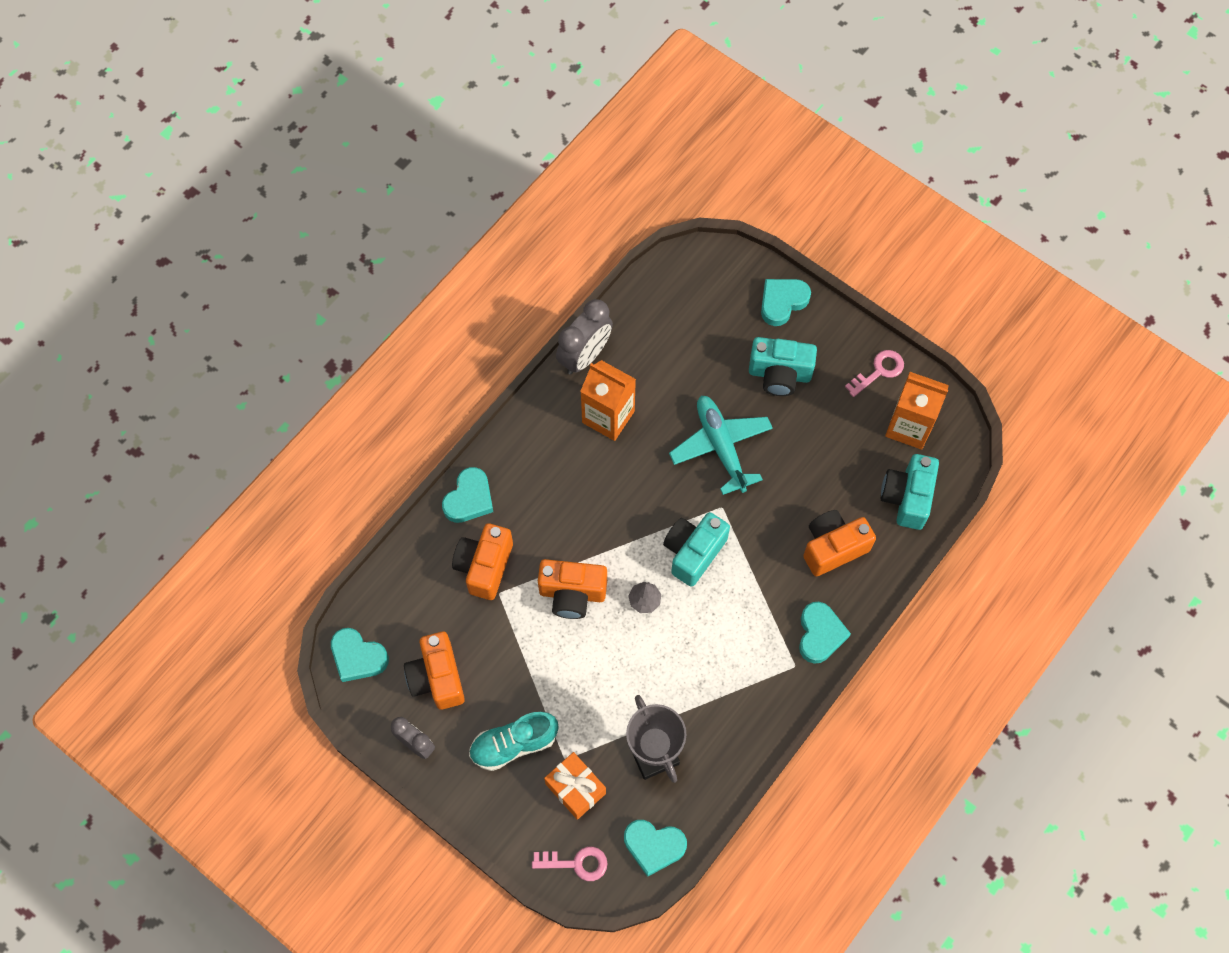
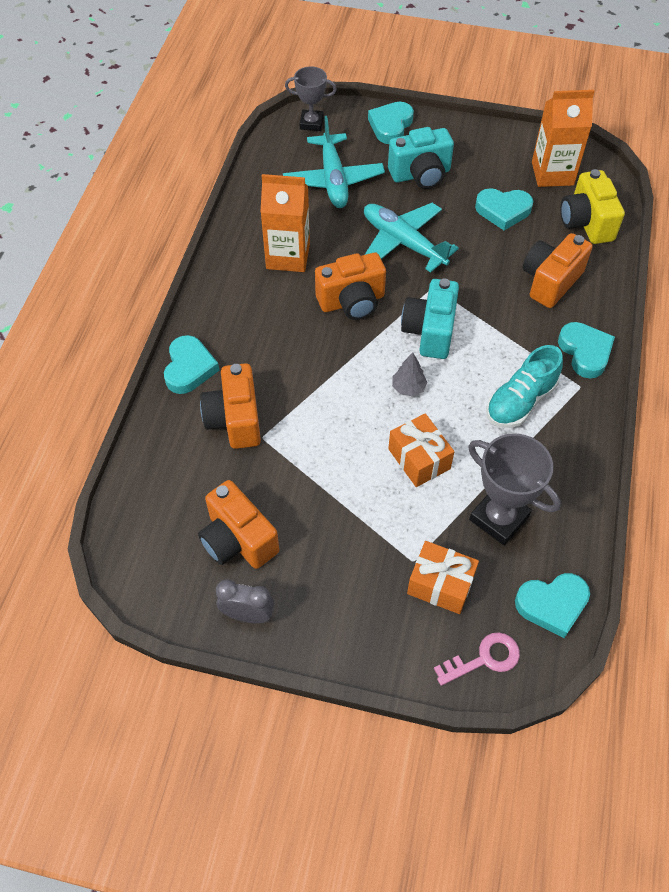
camera: 25 degrees left, 10 degrees down
turquoise heart [331,628,389,682] -> turquoise heart moved to [475,188,533,230]
turquoise shoe [469,712,559,771] -> turquoise shoe moved to [486,345,563,428]
orange camera [538,559,607,619] -> orange camera moved to [315,253,386,320]
grey clock [556,299,613,375] -> none
pink key [845,350,904,397] -> none
turquoise camera [881,454,939,530] -> yellow camera [560,169,625,244]
none -> turquoise plane [283,116,385,208]
none -> grey trophy [285,67,337,131]
none -> orange gift [388,413,454,487]

